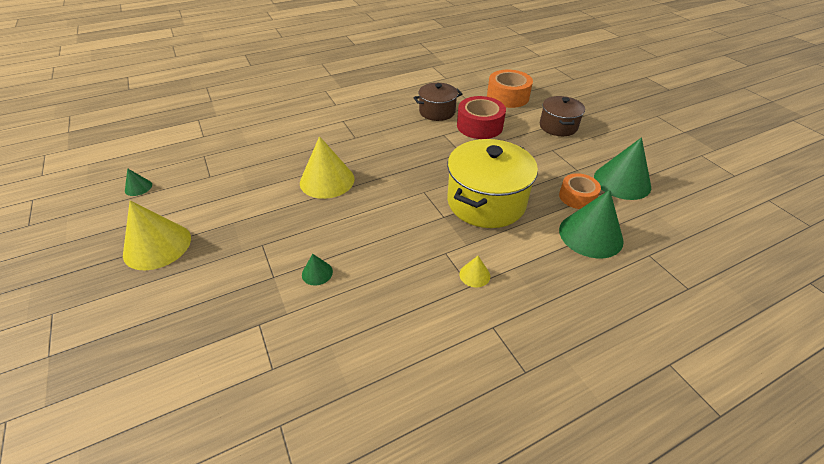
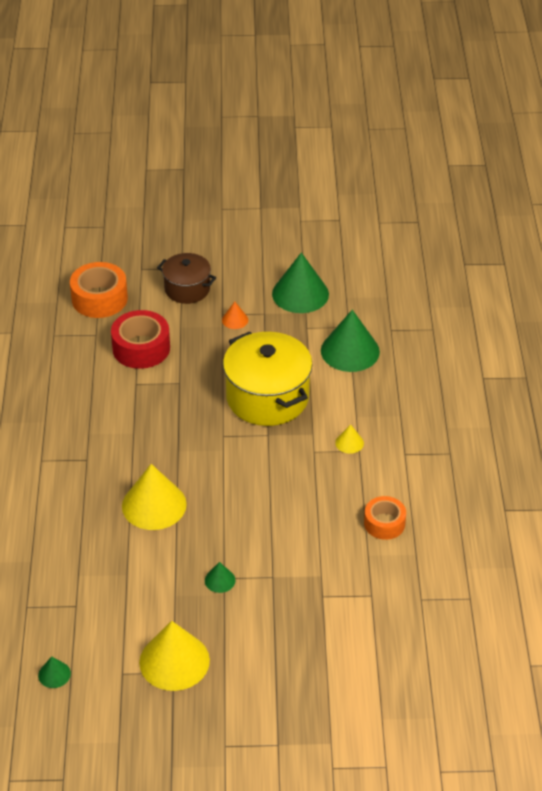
camera: 65 degrees left, 0 degrees up
green cone [302,254,333,286] -> green cone moved to [205,562,236,593]
brown pot [413,83,462,121] -> none
orange tape [559,173,601,209] -> orange tape moved to [364,496,406,540]
none -> orange cone [222,302,248,329]

